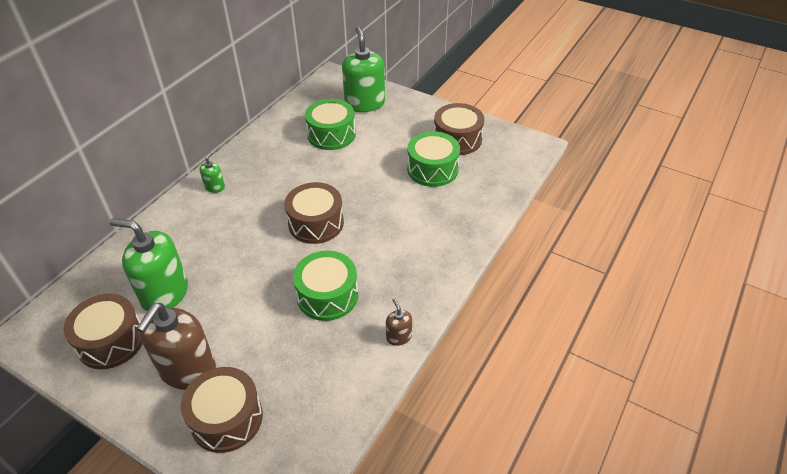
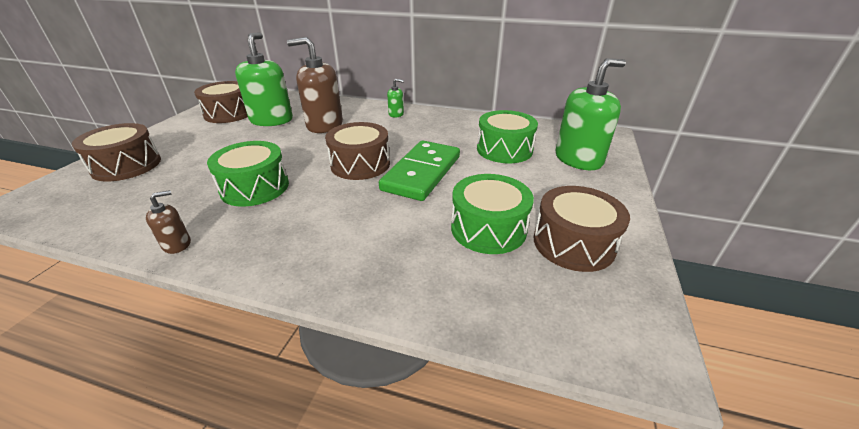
camera: 75 degrees right, 10 degrees down
brown soap dispenser [136,303,216,390] -> brown soap dispenser moved to [287,37,343,133]
none -> green domino [379,141,460,201]

